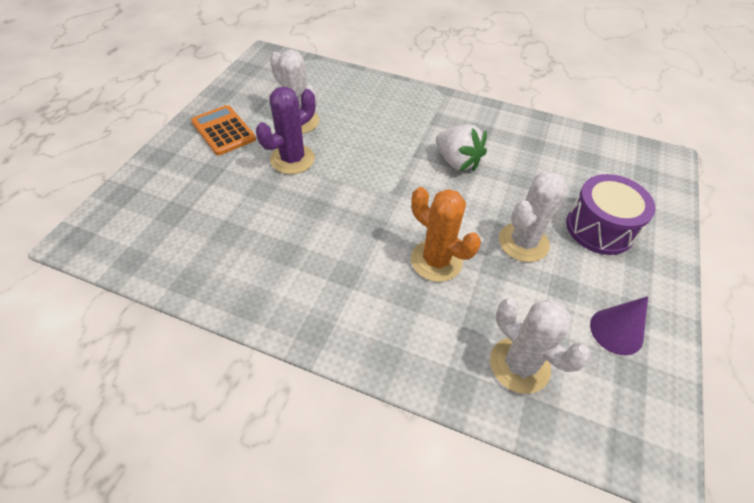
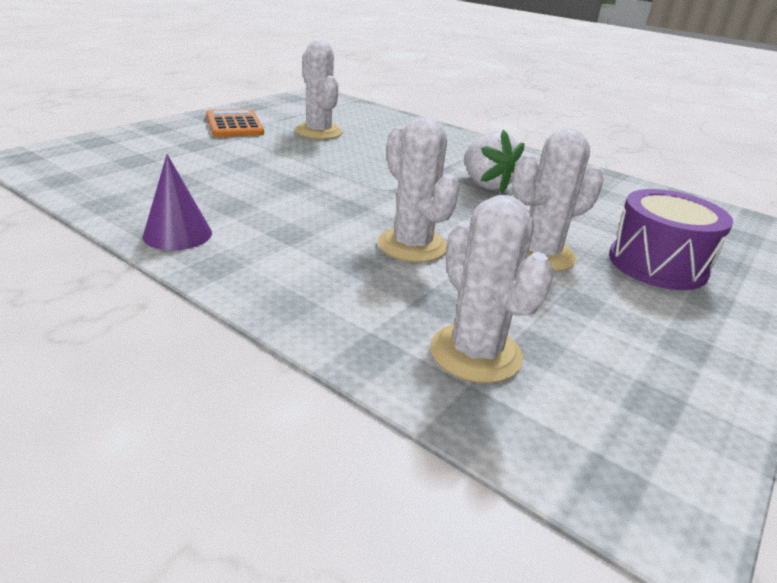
camera: 15 degrees right, 20 degrees down
purple cactus [256,87,315,174] -> none
orange cactus [411,187,481,282] -> white cactus [378,117,459,262]
purple cone [590,296,648,355] -> purple cone moved to [143,154,212,250]

